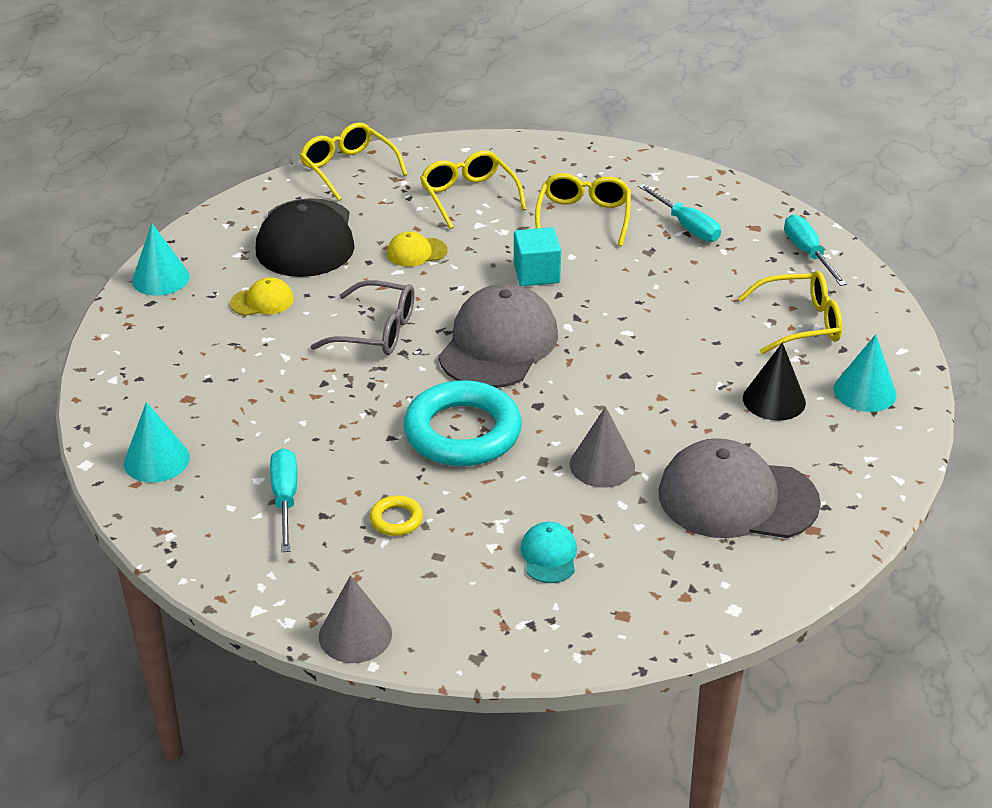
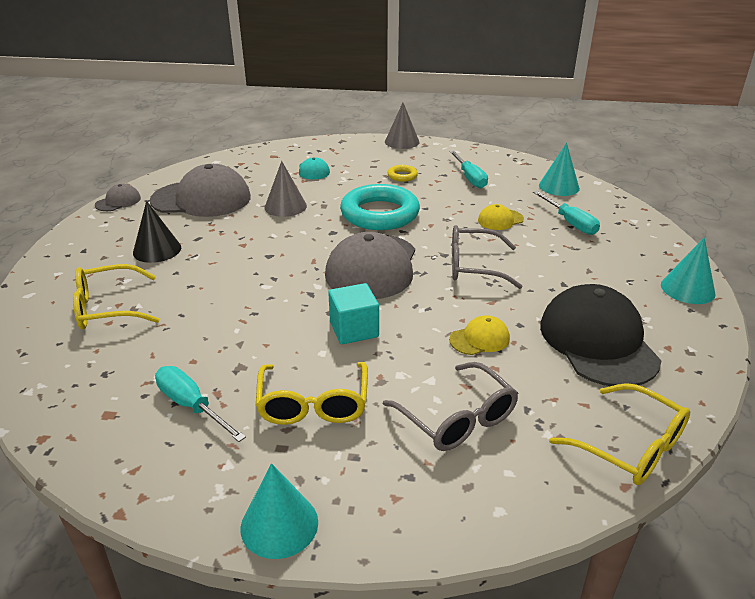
camera: 170 degrees right, 5 degrees down
yellow cap [230,277,294,316] -> yellow cap moved to [478,204,524,230]
yellow glasses [420,150,527,229] -> grey glasses [383,362,518,451]
turquoise screwdriver [784,215,847,286] -> turquoise screwdriver moved to [533,191,600,235]
turquoise cone [834,334,897,412] -> turquoise cone moved to [240,463,318,559]
none -> grey cap [95,184,141,211]

